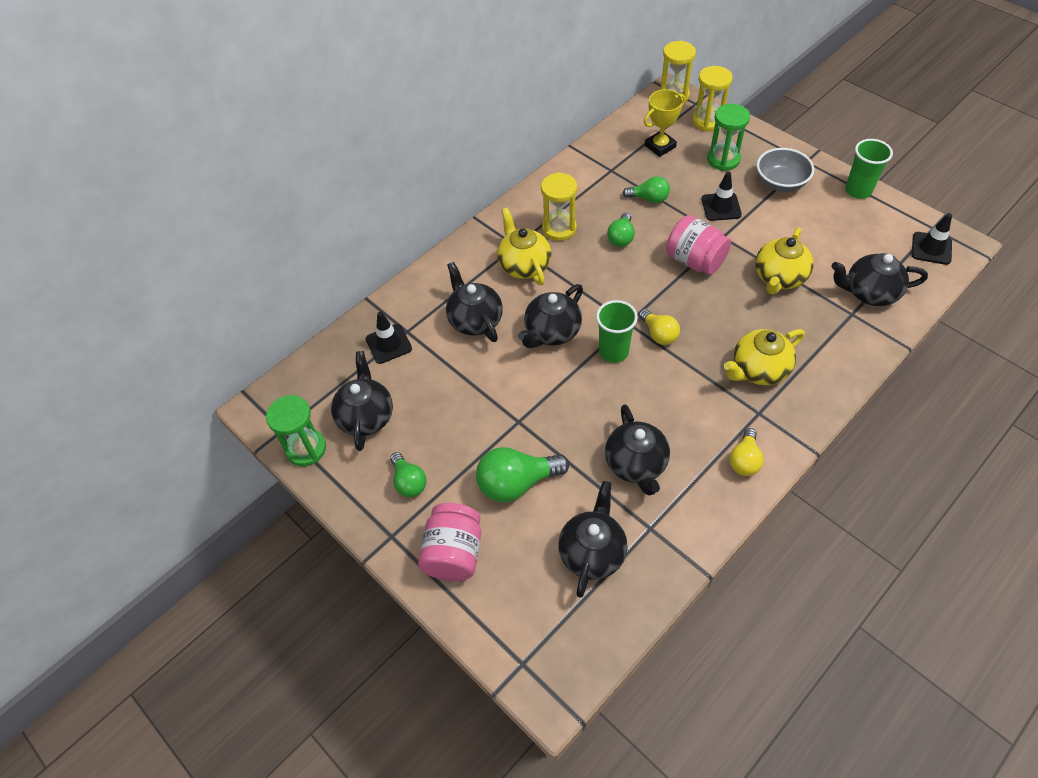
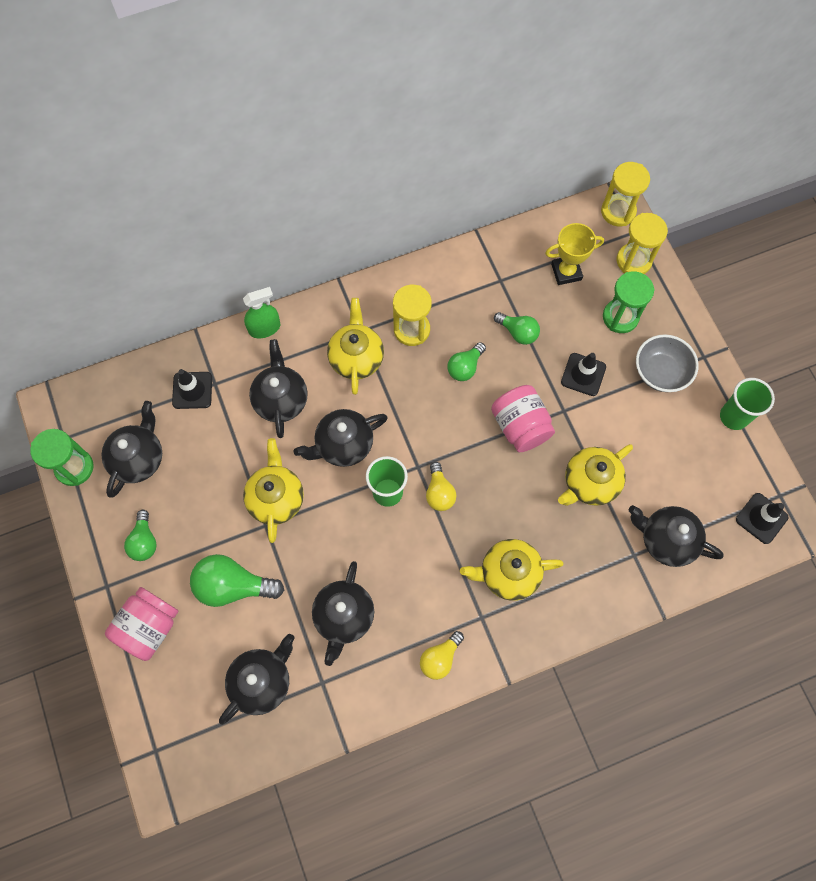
camera: 20 degrees right, 15 degrees up
none -> green spray bottle [243,287,280,338]
none -> yellow teapot [243,438,304,543]

